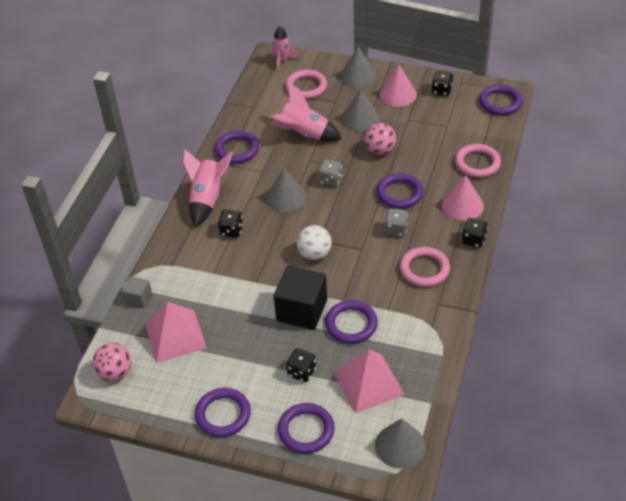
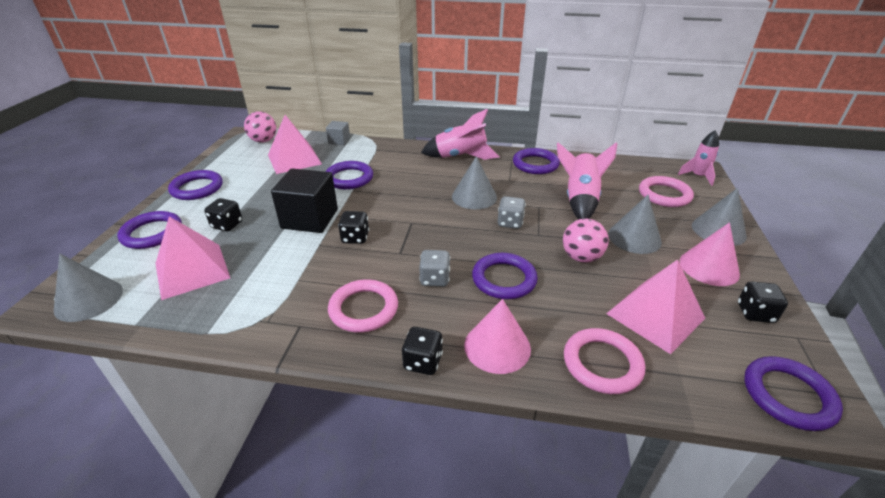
camera: 80 degrees right, 10 degrees down
black dice [218,210,243,238] -> black dice moved to [338,211,369,244]
white ball [297,225,332,260] -> none
purple ring [325,300,378,344] -> purple ring moved to [325,161,373,189]
none -> pink pyramid [606,259,705,354]

